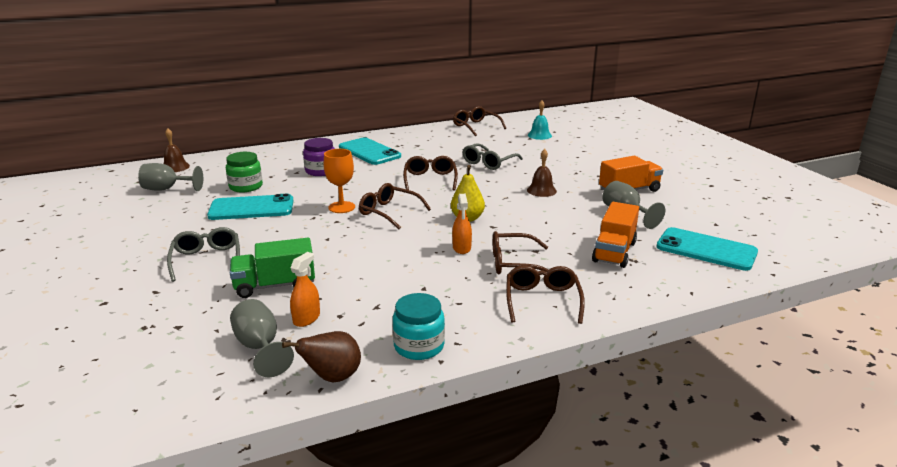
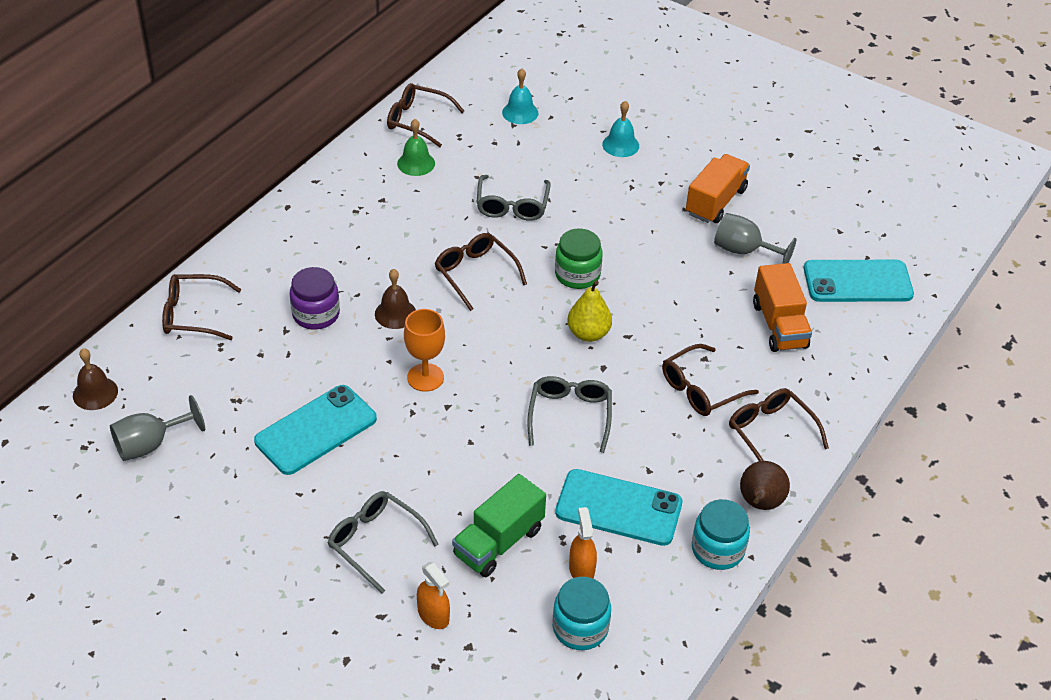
camera: 35 degrees left, 20 degrees up
green jar [226,152,263,192] -> green jar moved to [555,228,603,289]
grey goblet [230,299,294,377] -> turquoise jar [553,577,611,650]
brown pear [282,331,361,382] -> brown pear moved to [740,461,790,510]
turquoise phone [339,137,401,165] -> turquoise phone moved to [555,469,682,546]
brown glasses [359,183,431,229] -> brown glasses moved to [162,274,242,340]
orange spray bottle [452,194,472,254] -> orange spray bottle moved to [417,562,450,629]
brown bell [527,149,557,197] -> brown bell moved to [375,269,416,329]
none -> green bell [397,119,435,176]
none -> grey glasses [527,376,612,453]
none -> turquoise bell [602,101,639,157]

